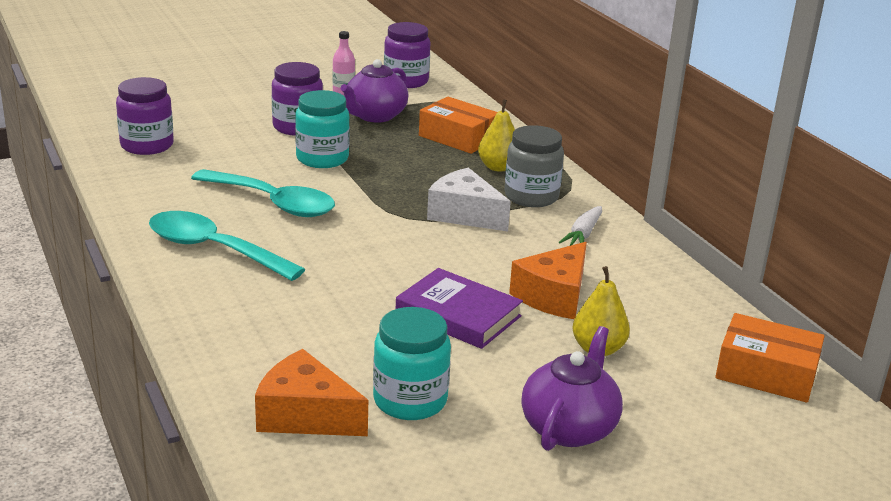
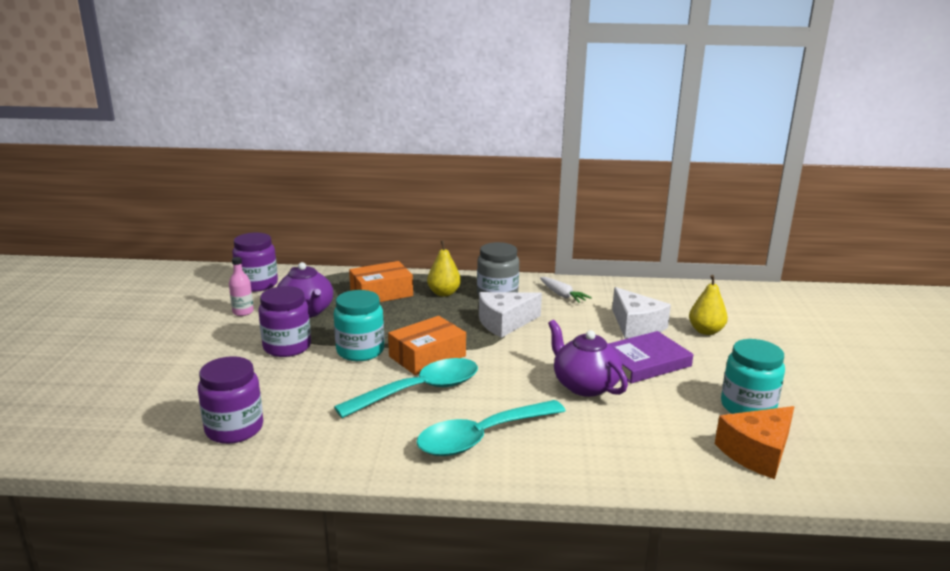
camera: 60 degrees left, 5 degrees down
orange cheese [509,242,587,319] -> white cheese [612,287,671,338]
purple teapot [521,326,623,451] -> purple teapot moved to [548,320,628,397]
orange box [715,313,825,403] -> orange box moved to [388,316,466,375]

